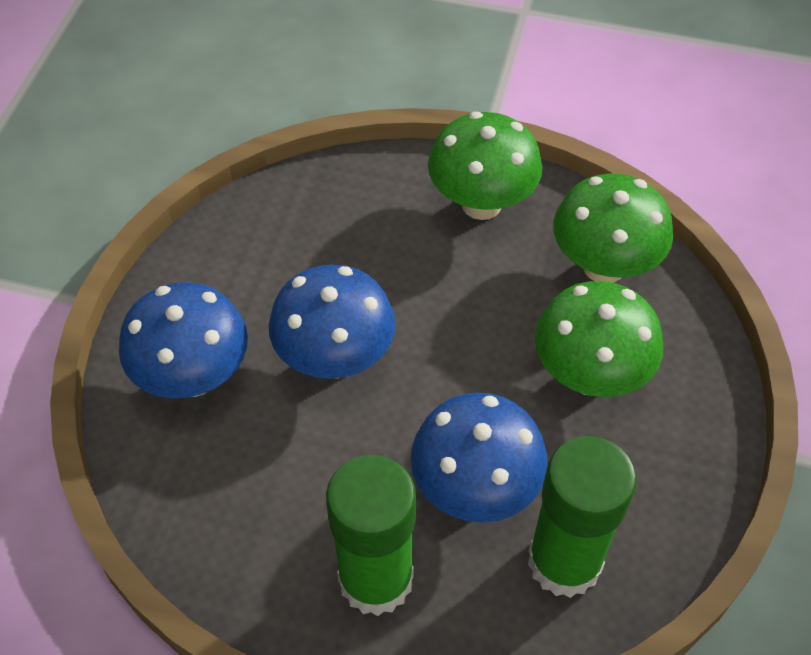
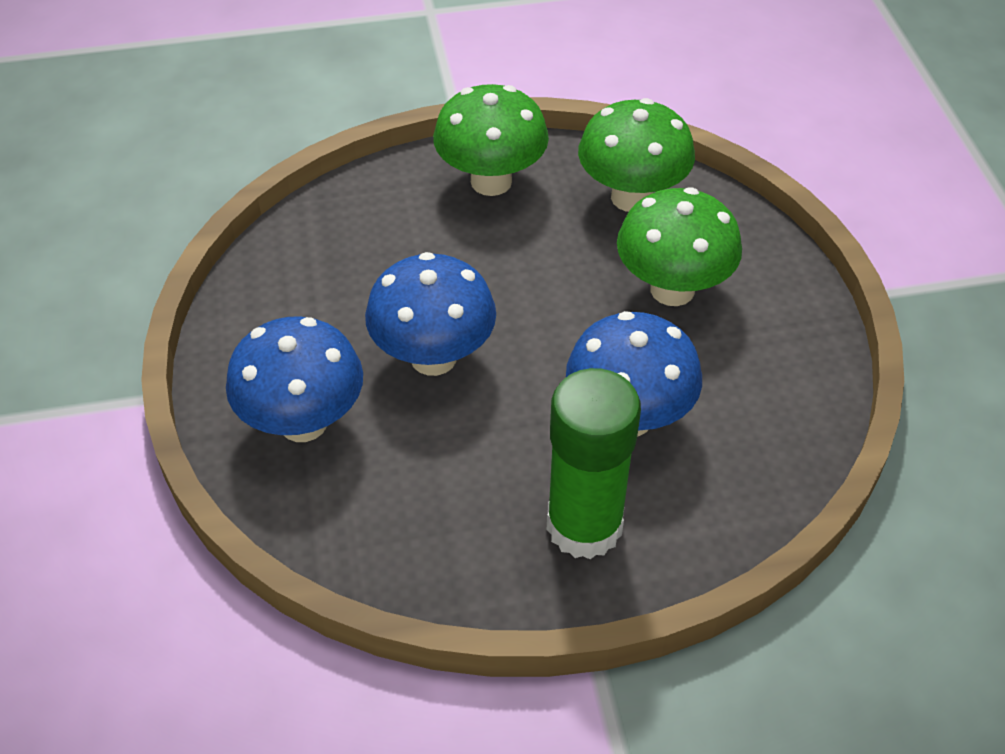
camera: 25 degrees left, 5 degrees down
green glue stick [528,436,637,598] -> none

